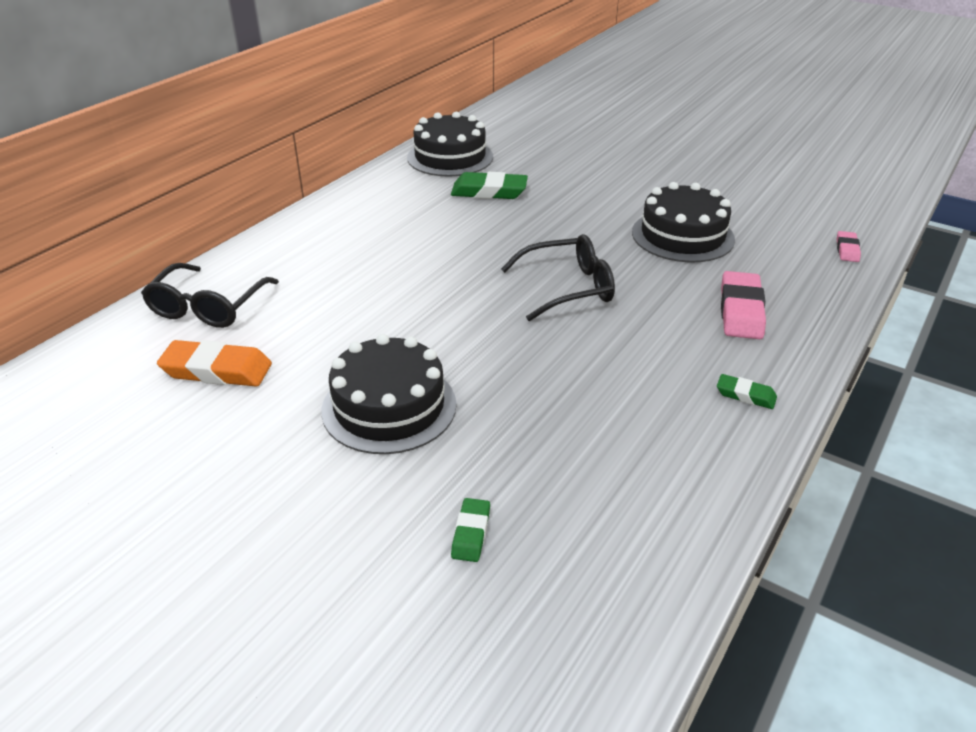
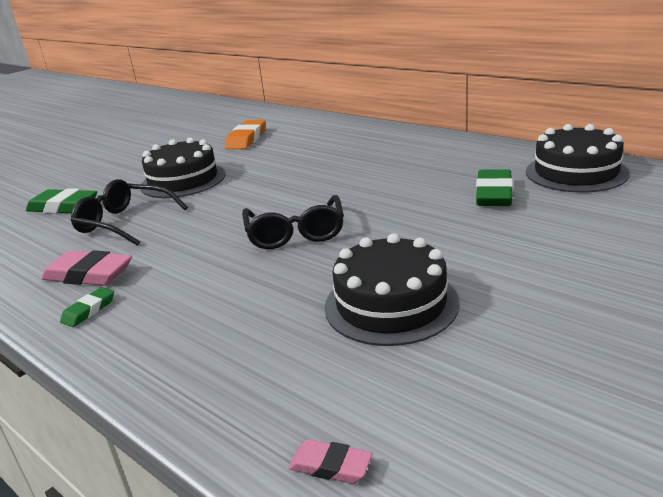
camera: 100 degrees right, 10 degrees down
black glasses [141,263,279,328] -> black glasses moved to [71,179,188,246]
green eraser [451,498,490,562] -> green eraser [26,188,97,214], size x1.84
pink eraser [721,271,766,339] -> pink eraser moved to [41,250,132,286]

